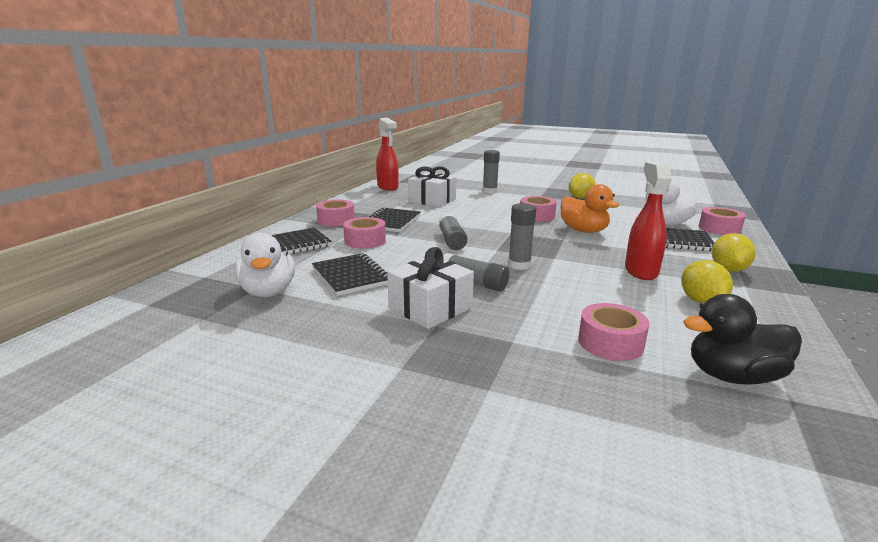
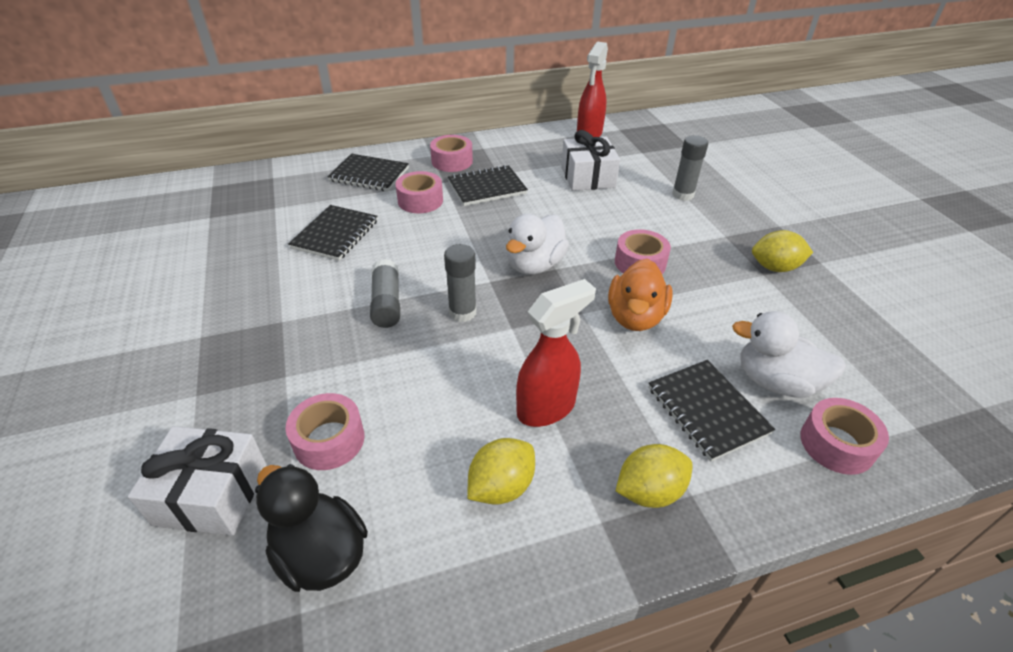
camera: 50 degrees right, 20 degrees up
white duck [235,233,295,297] -> white duck moved to [506,214,569,274]
white gift [387,247,474,329] -> white gift moved to [128,426,267,536]
grey glue stick [439,214,468,250] -> none

